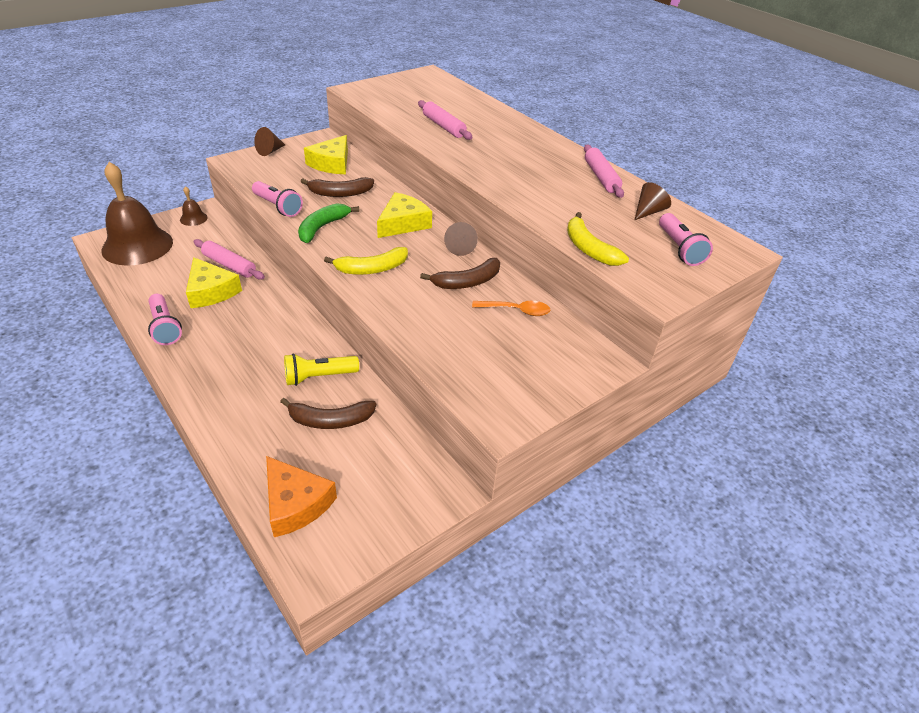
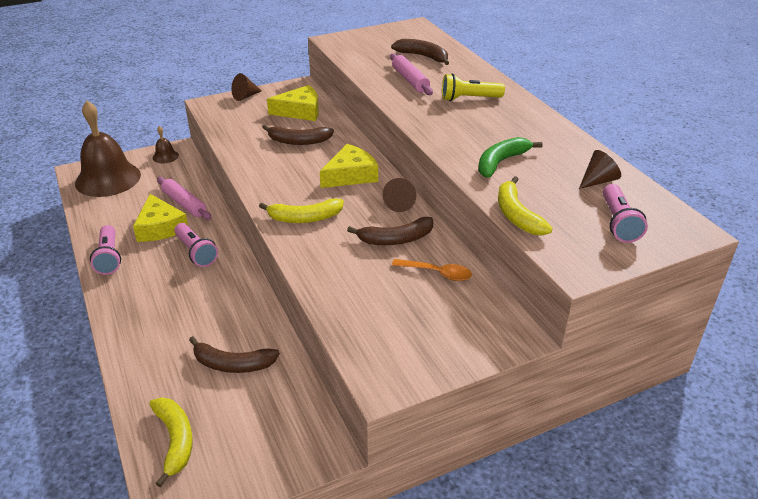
camera: 15 degrees right, 5 degrees down
pink flashlight [252,181,303,217] -> pink flashlight moved to [174,223,218,267]
orange cheese [266,456,337,537] -> yellow banana [149,397,193,487]
yellow flashlight [284,353,359,386] -> yellow flashlight moved to [442,73,505,101]
green banana [298,203,360,243] -> green banana moved to [478,137,542,178]
yellow cheese [304,135,348,174] -> yellow cheese turned 135 degrees counterclockwise [267,85,319,121]
pink rolling pin [584,145,624,198] -> none
none -> brown banana [391,39,449,65]

